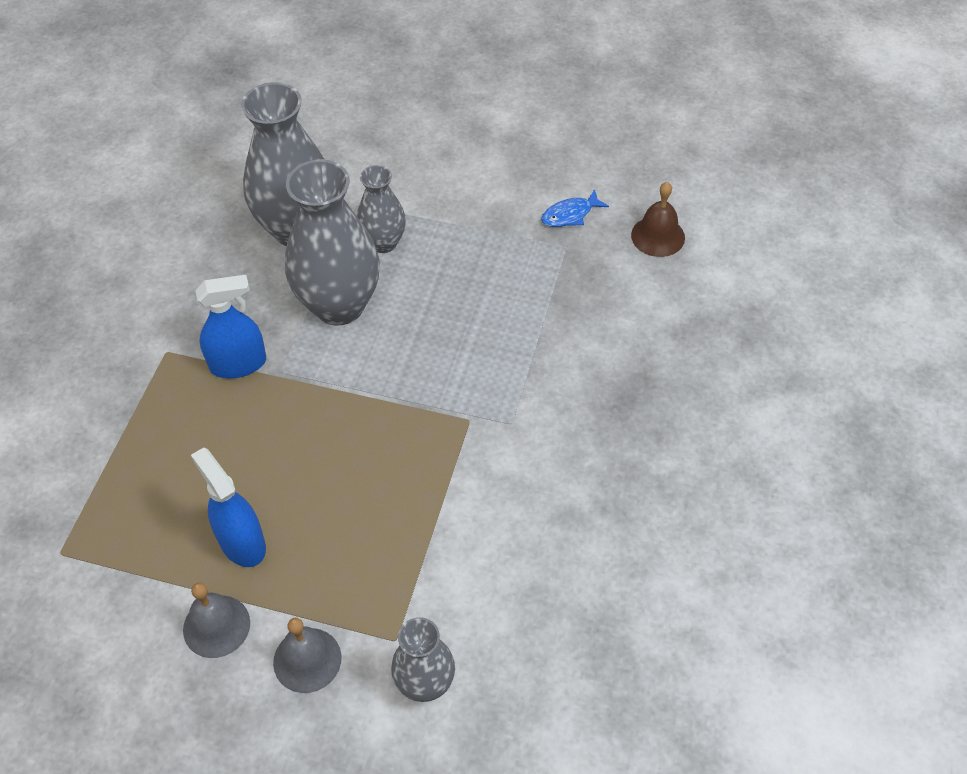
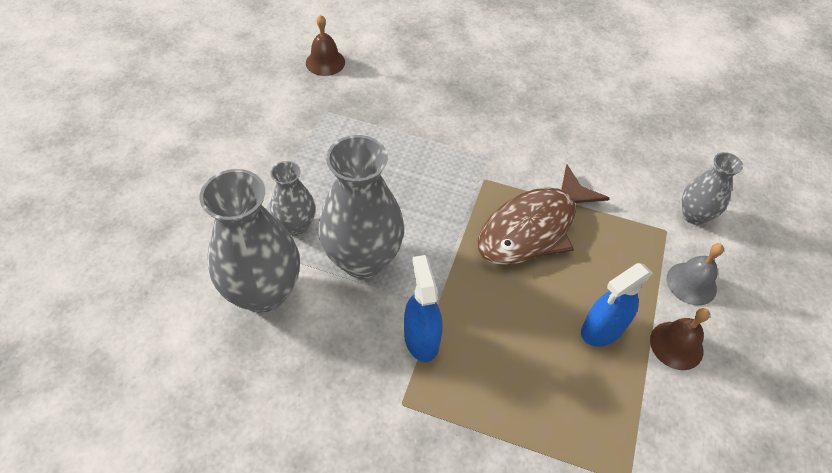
camera: 90 degrees left, 0 degrees up
grey bell [183,583,250,658] -> brown bell [650,308,710,370]
blue fish [541,189,609,227] -> none
none -> brown fish [478,164,610,265]

